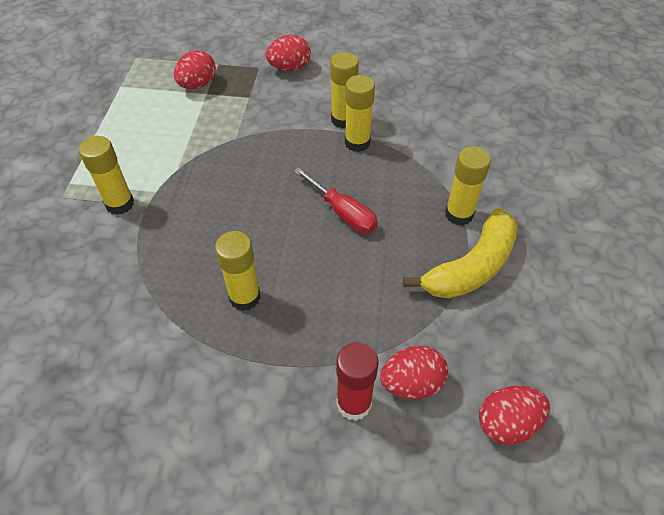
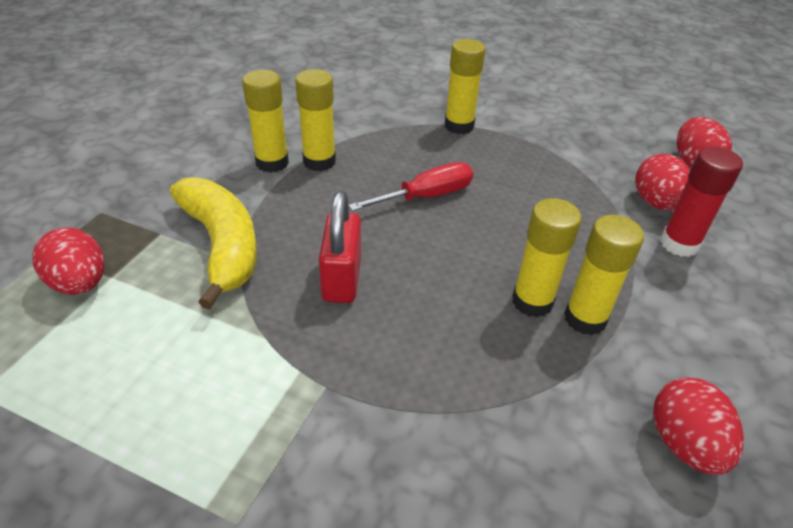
camera: 75 degrees left, 10 degrees down
yellow glue stick [79,136,134,215] -> yellow glue stick moved to [564,215,644,335]
red egg [266,35,311,71] -> red egg moved to [653,377,744,475]
yellow banana [403,208,518,299] -> yellow banana moved to [170,178,257,309]
none -> red padlock [319,191,361,303]

